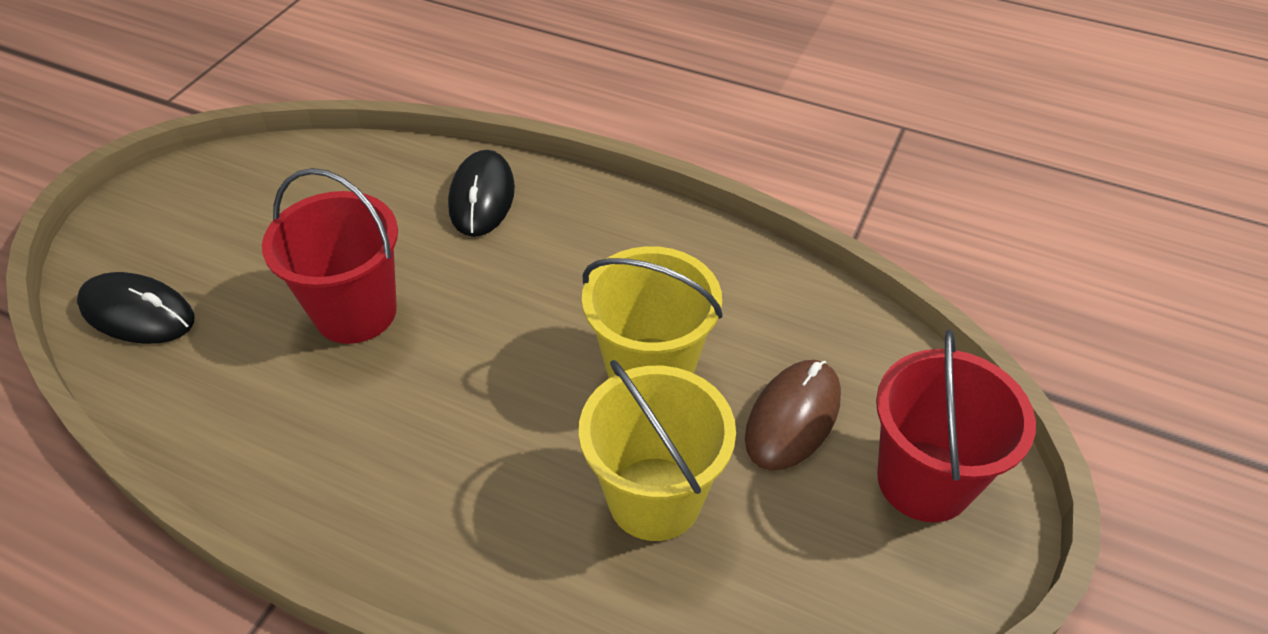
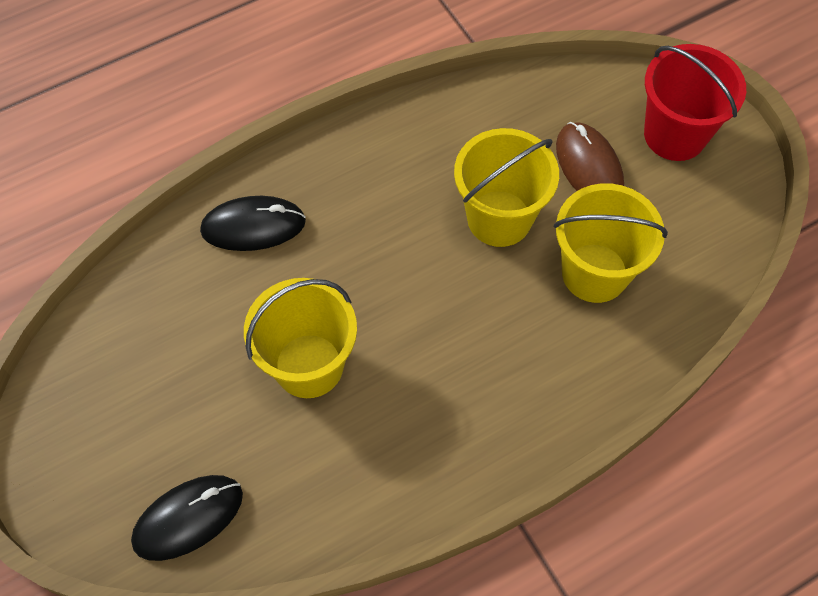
camera: 55 degrees left, 15 degrees up
red bucket [262,168,398,344] -> yellow bucket [244,278,357,398]
black mouse [448,150,515,237] -> black mouse turned 45 degrees counterclockwise [200,196,306,251]

